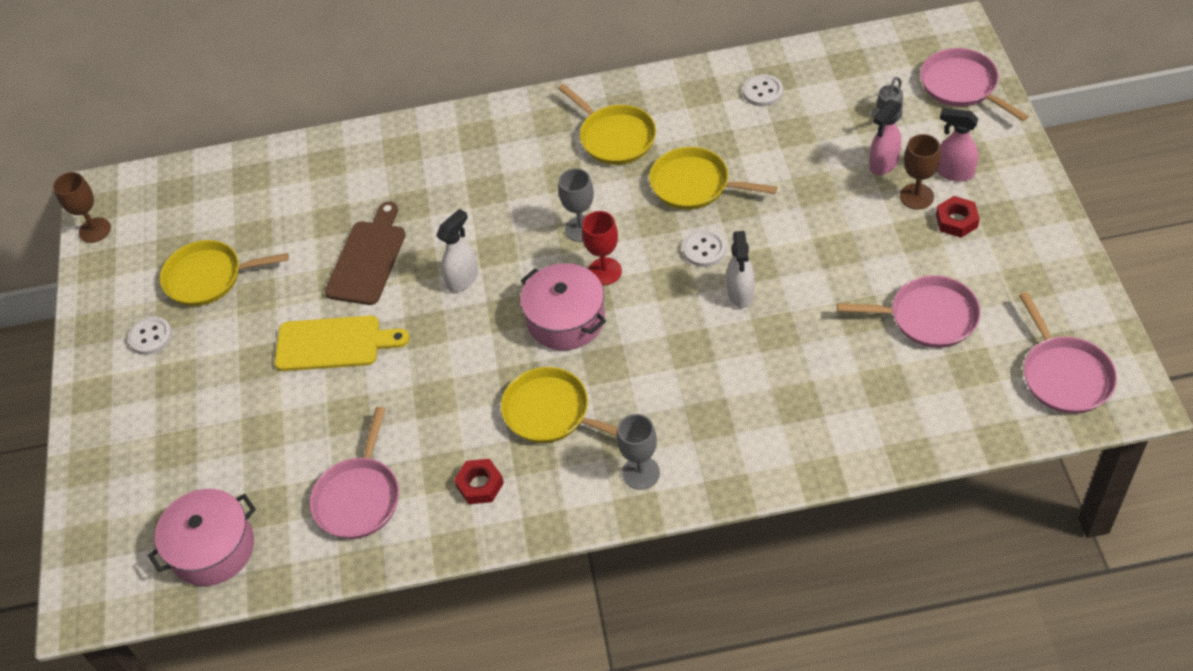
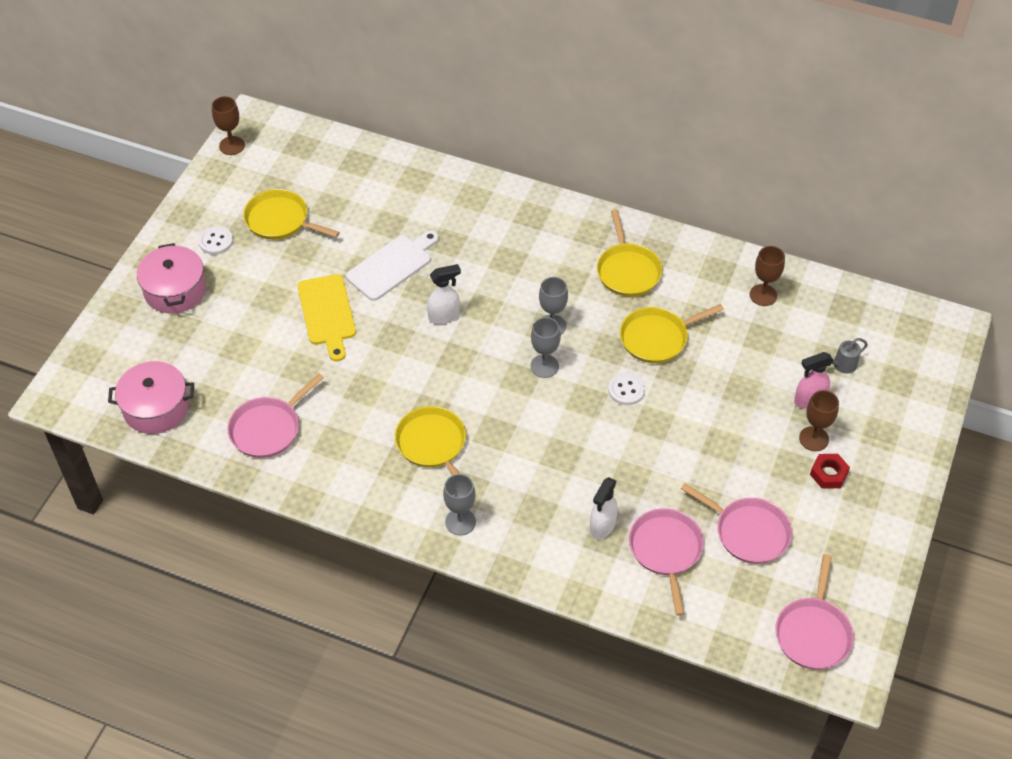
camera: 25 degrees right, 0 degrees up
yellow cutting board [275,316,410,371] -> yellow cutting board turned 45 degrees clockwise [298,274,356,362]
brown cutting board [325,201,406,305] -> white cutting board [346,231,439,301]
red nut [454,459,504,504] -> none
pink pot [520,263,606,350] -> pink pot moved to [137,243,206,314]
red goblet [582,211,622,285] -> grey goblet [530,317,561,378]
yellow pan [649,147,777,210] -> yellow pan turned 75 degrees counterclockwise [620,304,724,363]
white spray bottle [727,231,754,308] -> white spray bottle moved to [590,477,618,539]
white button [743,74,783,106] -> brown goblet [750,246,785,306]
pink pan [920,48,1029,121] -> pink pan moved to [629,508,704,616]
pink spray bottle [936,108,979,182] -> none

